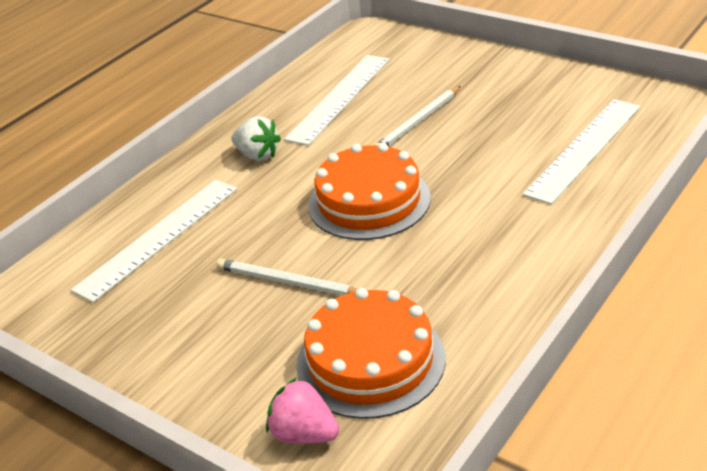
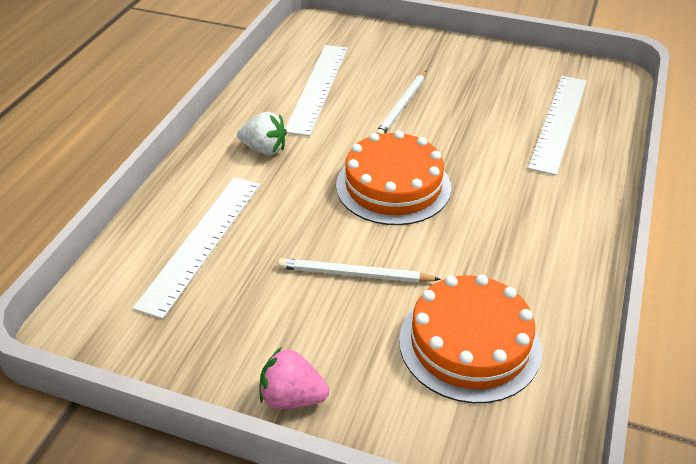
camera: 20 degrees left, 5 degrees up
pink strawberry [266,378,339,444] -> pink strawberry moved to [259,347,329,409]

